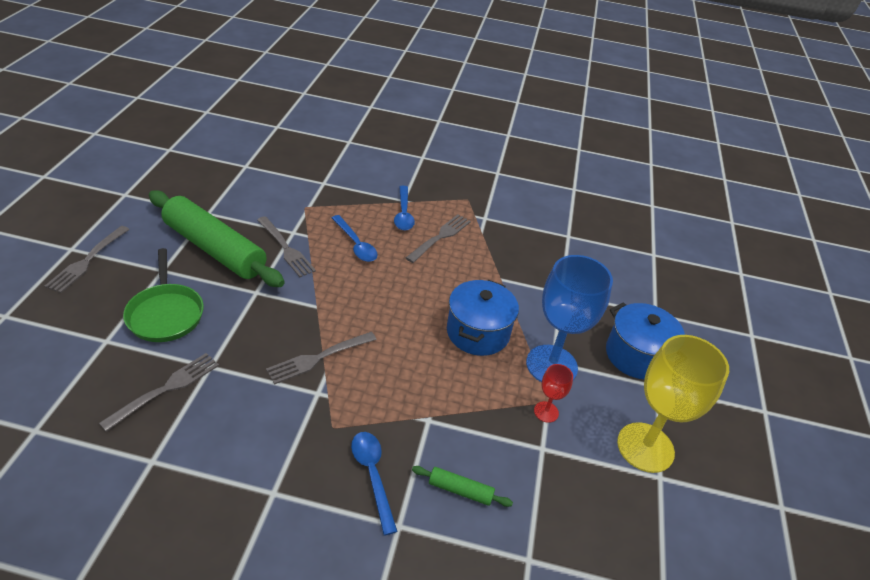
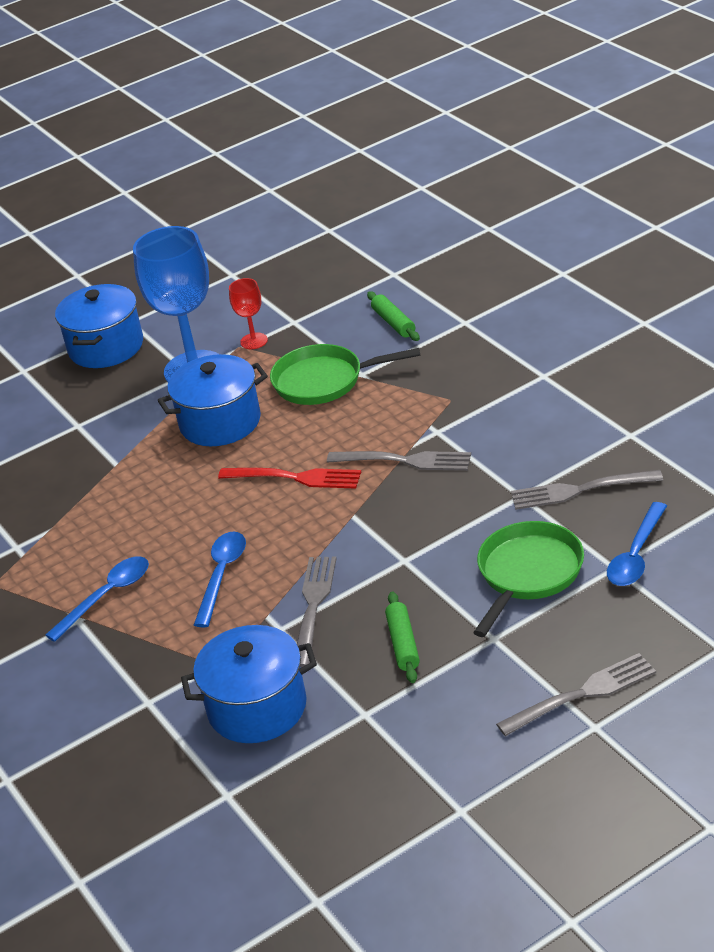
camera: 125 degrees left, 5 degrees down
green rolling pin [149,190,285,287] -> green rolling pin [385,591,420,683], size x0.40
blue spoon [351,432,398,535] -> blue spoon moved to [607,502,667,586]
grey fork [406,215,471,263] -> none
yellow goblet [617,335,729,473] -> none
none -> blue pot [181,625,317,743]
none -> red fork [218,468,361,489]
none -> green pan [270,344,420,405]

